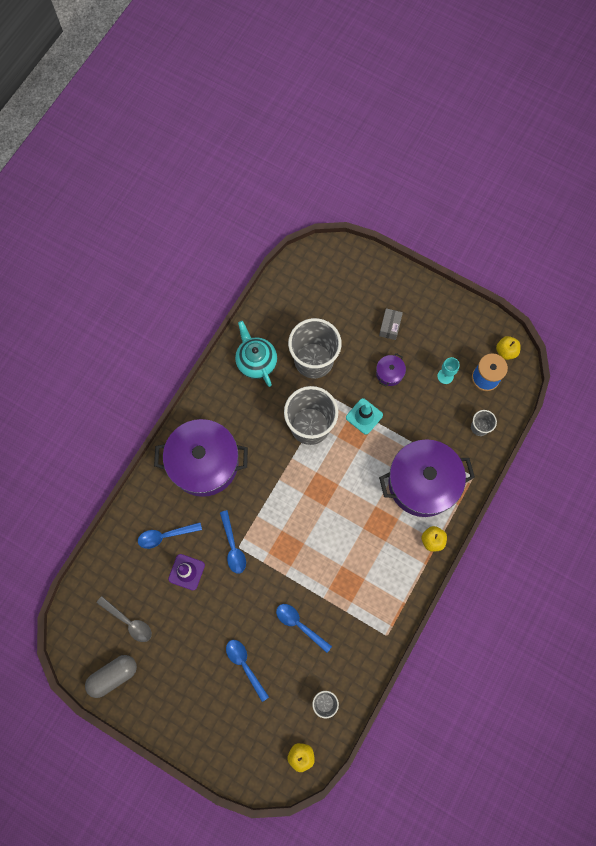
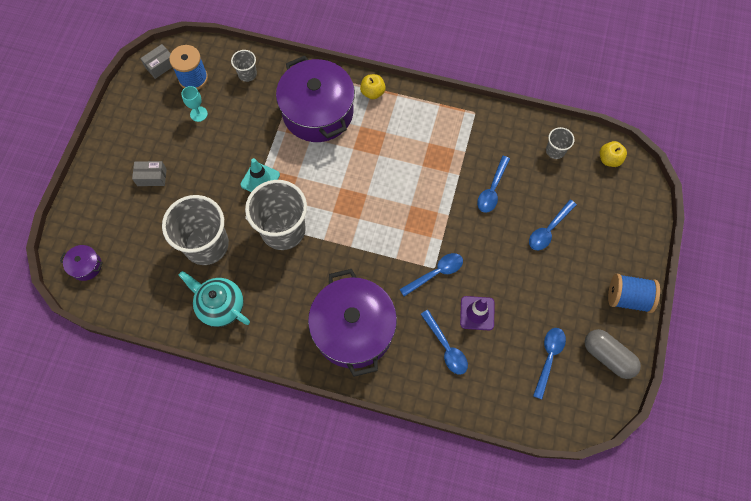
camera: 105 degrees left, 5 degrees down
grey spoon [97,596,152,642] -> blue spoon [533,328,566,399]
turquoise teapot [235,321,277,387] -> turquoise teapot turned 75 degrees clockwise [178,271,250,327]
purple pot [376,353,406,387] -> purple pot moved to [60,245,102,281]
yellow apple [496,336,521,360] -> grey box [140,44,172,79]
none -> blue spool [608,274,660,313]

